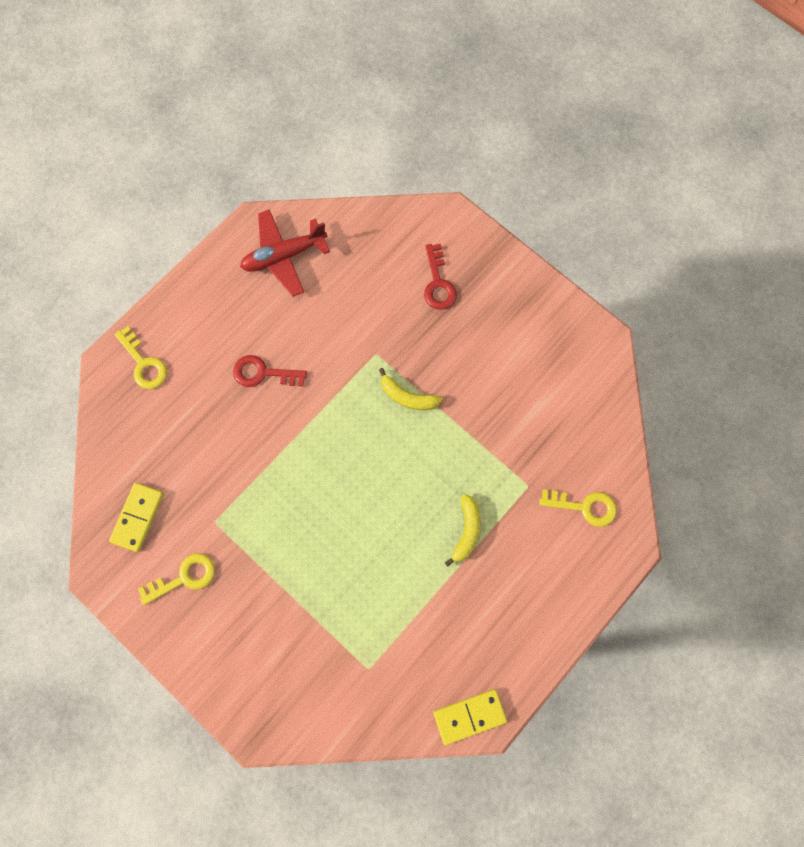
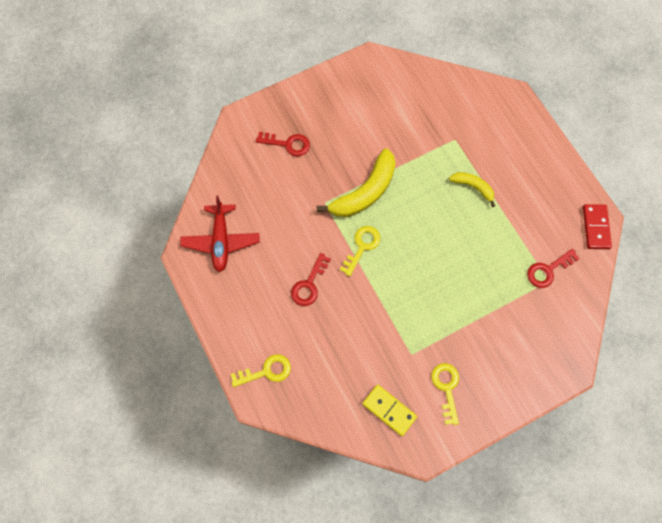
camera: 70 degrees left, 5 degrees down
yellow banana [379,368,443,410] -> yellow banana [316,148,396,217], size x1.86
yellow domino [433,689,507,745] -> red domino [583,204,612,249]
yellow key [539,489,617,527] -> yellow key moved to [340,226,381,277]
none -> red key [527,249,580,288]

